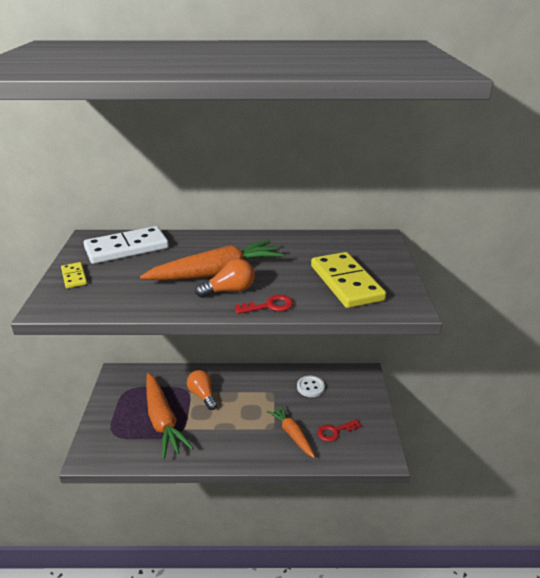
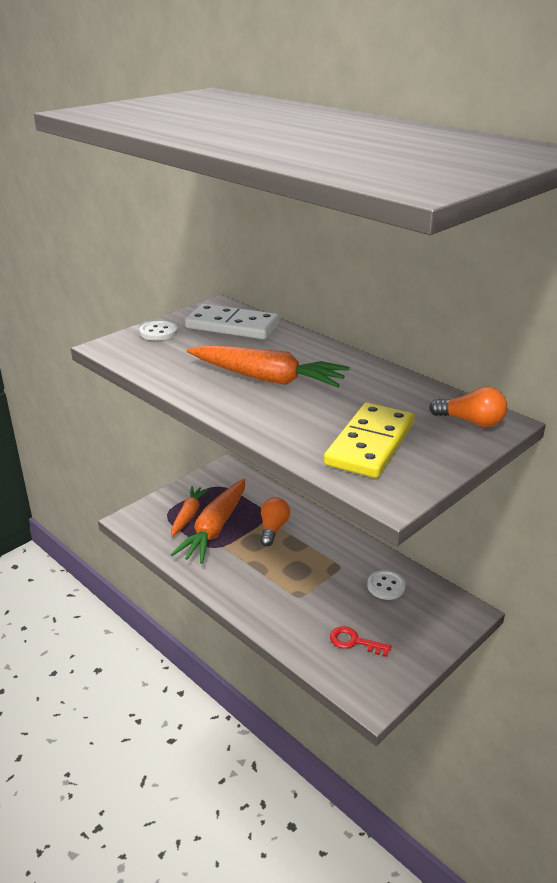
camera: 45 degrees right, 0 degrees up
yellow domino [61,262,87,288] -> white button [139,320,178,341]
orange light bulb [195,259,255,298] -> orange light bulb moved to [429,387,507,427]
red key [235,295,293,314] -> none
orange carrot [267,405,315,458] -> orange carrot moved to [171,486,209,537]

